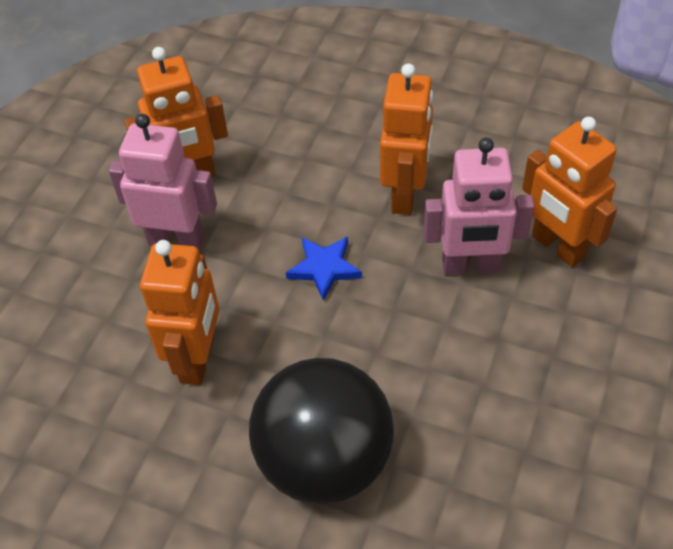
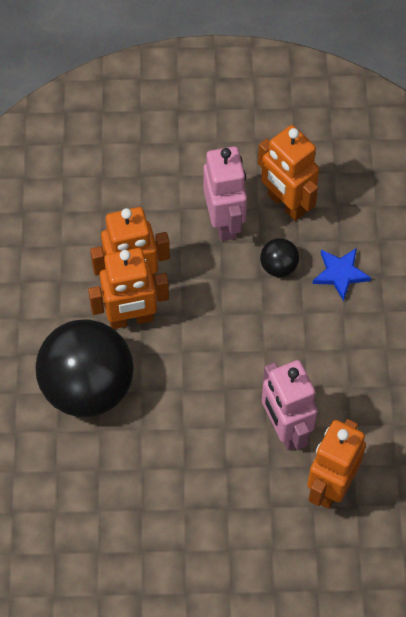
camera: 65 degrees right, 10 degrees up
blue star [286,237,362,301] -> blue star moved to [313,248,371,301]
orange robot [380,64,434,215] -> orange robot moved to [88,248,169,329]
none -> black ball [260,238,299,277]

